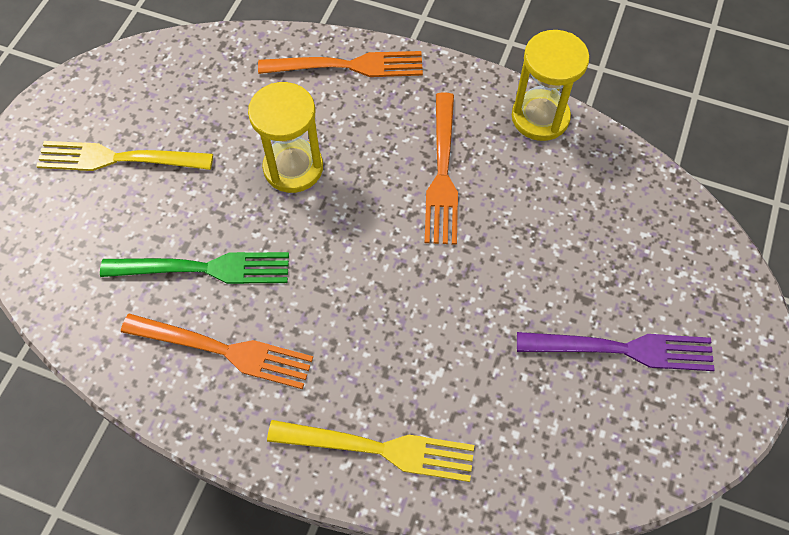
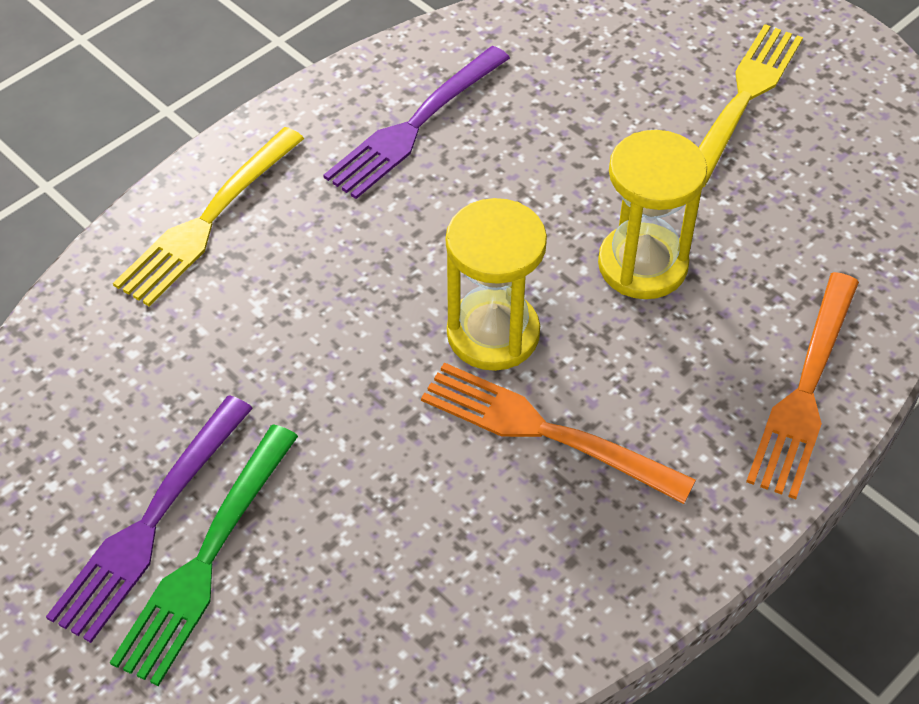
camera: 115 degrees right, 10 degrees down
green fork [100,252,289,284] -> green fork moved to [110,424,298,686]
orange fork [121,314,313,389] -> purple fork [323,46,510,199]
yellow hourglass [512,30,589,141] -> yellow hourglass moved to [446,198,547,371]

